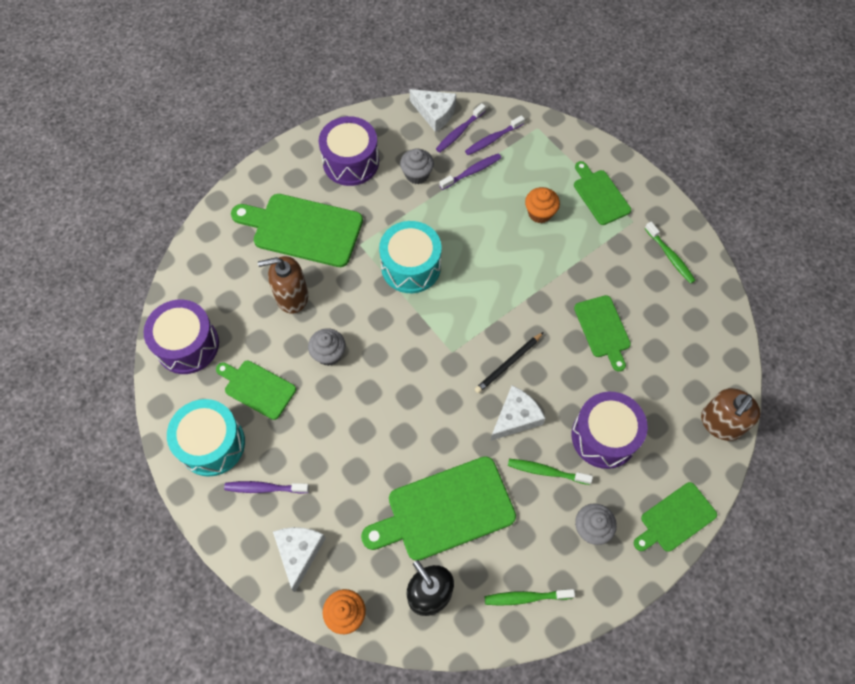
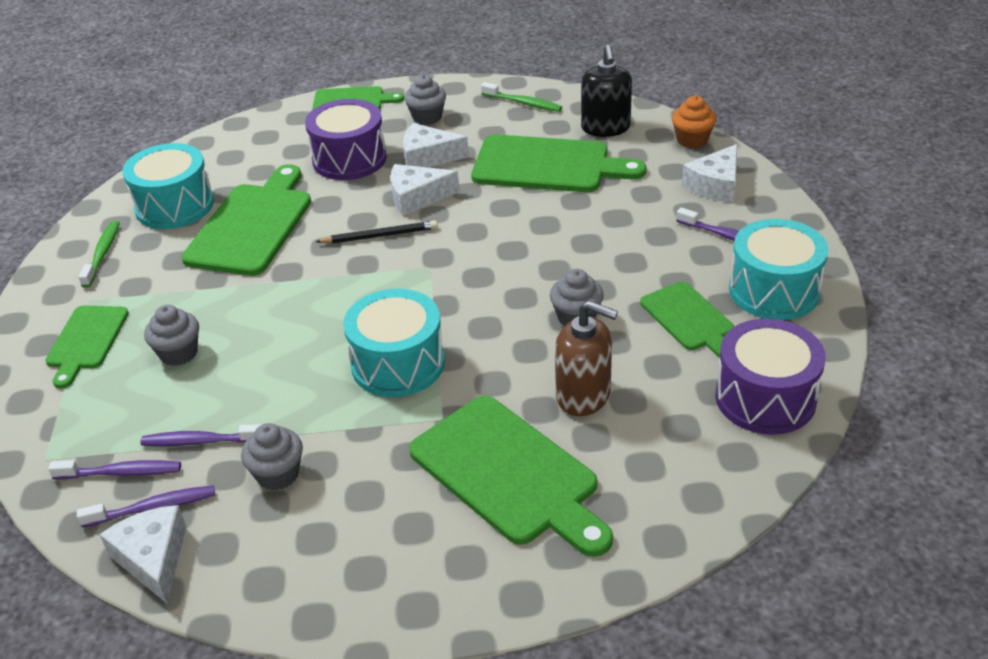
camera: 145 degrees left, 25 degrees down
purple drum [319,116,379,186] -> none
green toothbrush [508,459,593,485] -> white cheese [403,123,469,167]
orange cupcake [525,187,560,223] -> grey cupcake [144,305,199,366]
green cutting board [574,295,631,372] -> green cutting board [182,164,311,276], size x1.70
brown soap dispenser [701,388,761,441] -> none
none -> turquoise drum [122,143,214,229]

